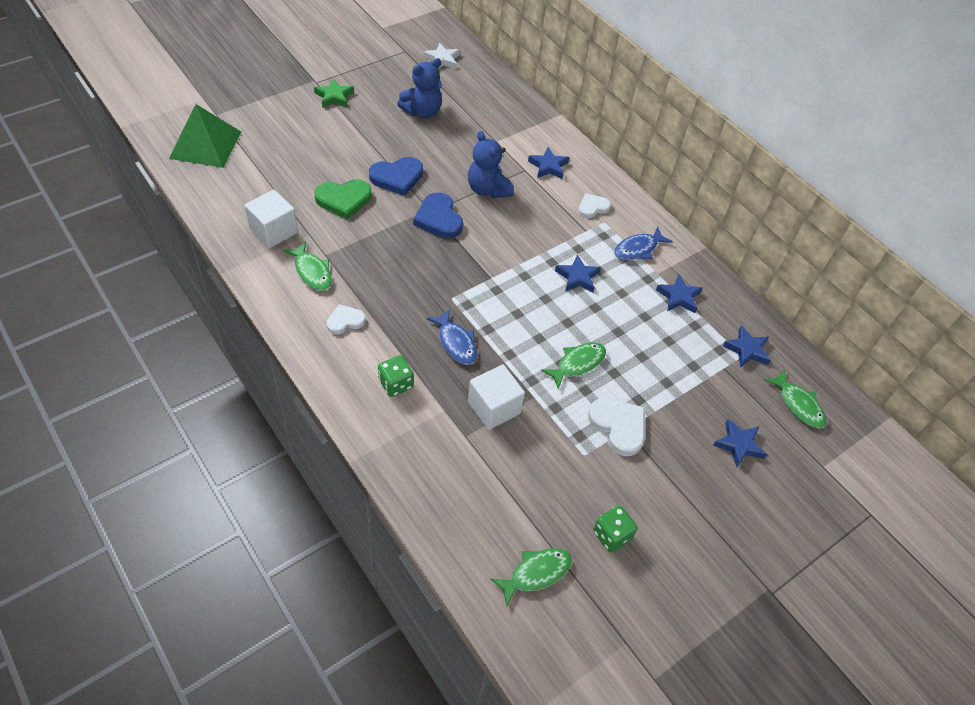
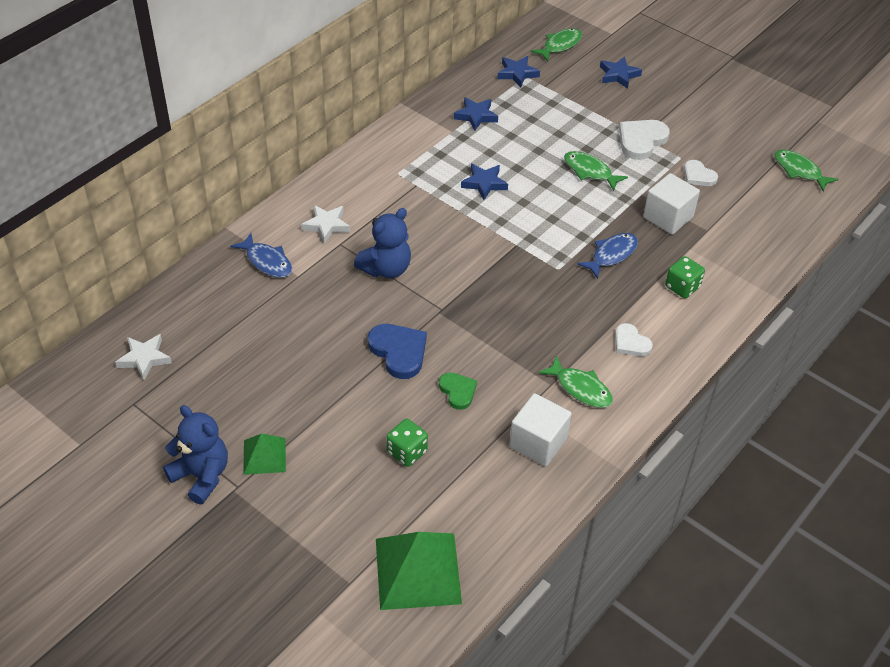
camera: 100 degrees left, 5 degrees down
green fish [283,241,332,291] -> green fish turned 90 degrees clockwise [538,355,613,408]
green star [314,79,354,108] -> green pyramid [243,434,286,475]
green heart [314,179,372,219] -> green heart [439,372,477,410], size x0.62
blue teddy bear [397,58,442,118] -> blue teddy bear moved to [163,405,228,504]
blue heart [413,192,463,238] -> none
blue star [528,147,569,179] -> white star [301,205,350,244]
white heart [578,193,611,218] -> white heart moved to [684,160,718,186]
green dice [593,506,638,552] -> green dice moved to [386,419,428,467]
blue fish [614,227,673,260] -> blue fish moved to [230,233,292,278]

